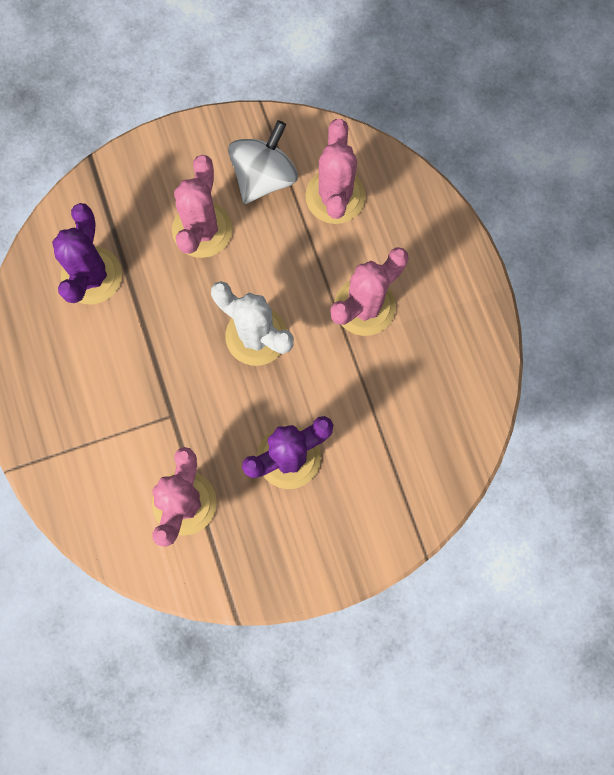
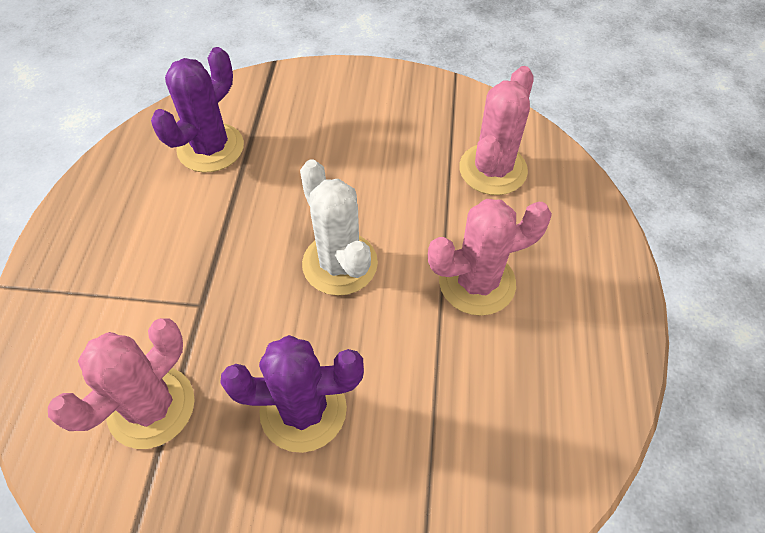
camera: 25 degrees right, 20 degrees down
pink cactus [172,155,233,258] -> none
white spinning top [228,120,298,204] -> none

